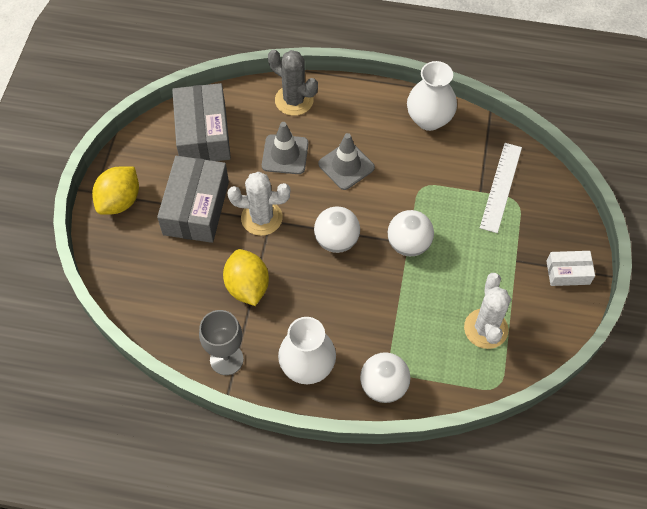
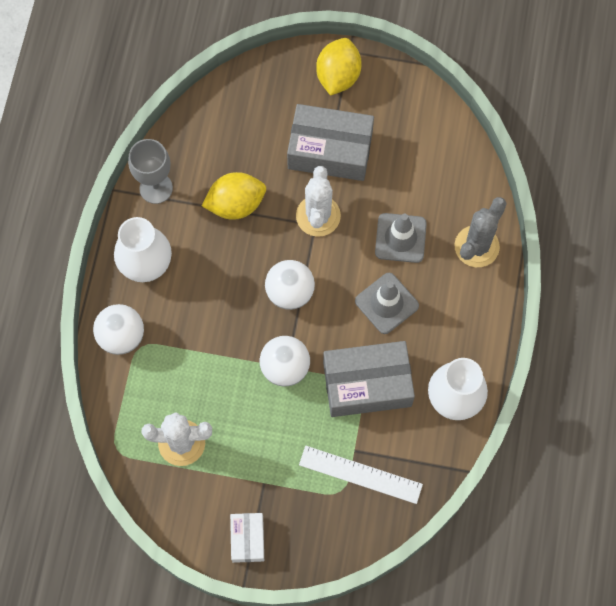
camera: 90 degrees right, 10 degrees up
yellow lemon [92,166,139,215] -> yellow lemon turned 75 degrees clockwise [316,38,362,96]
grey box [172,83,231,161] -> grey box moved to [323,341,415,417]

